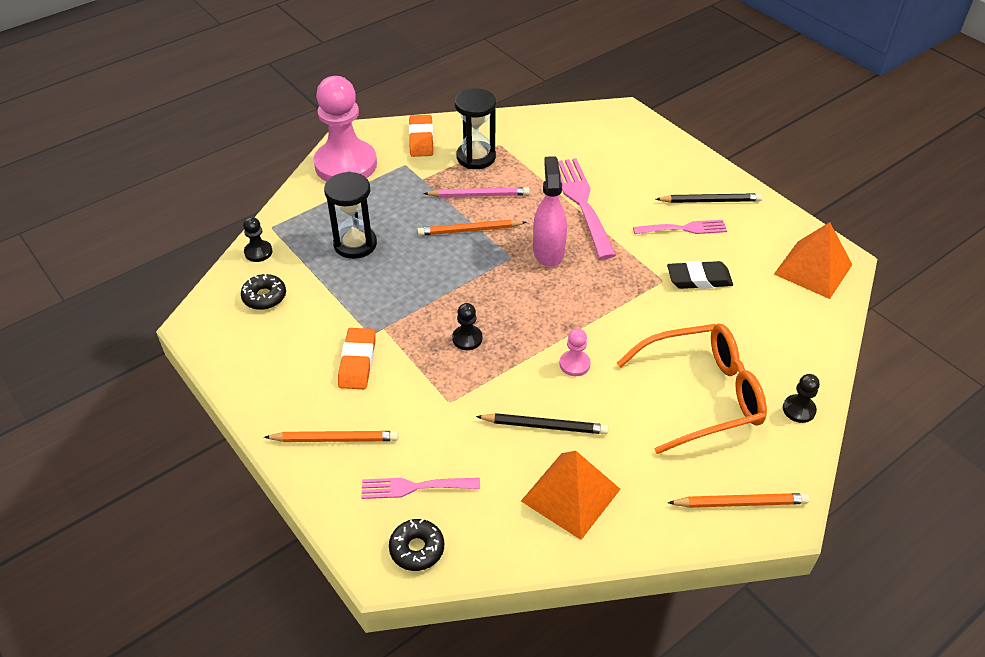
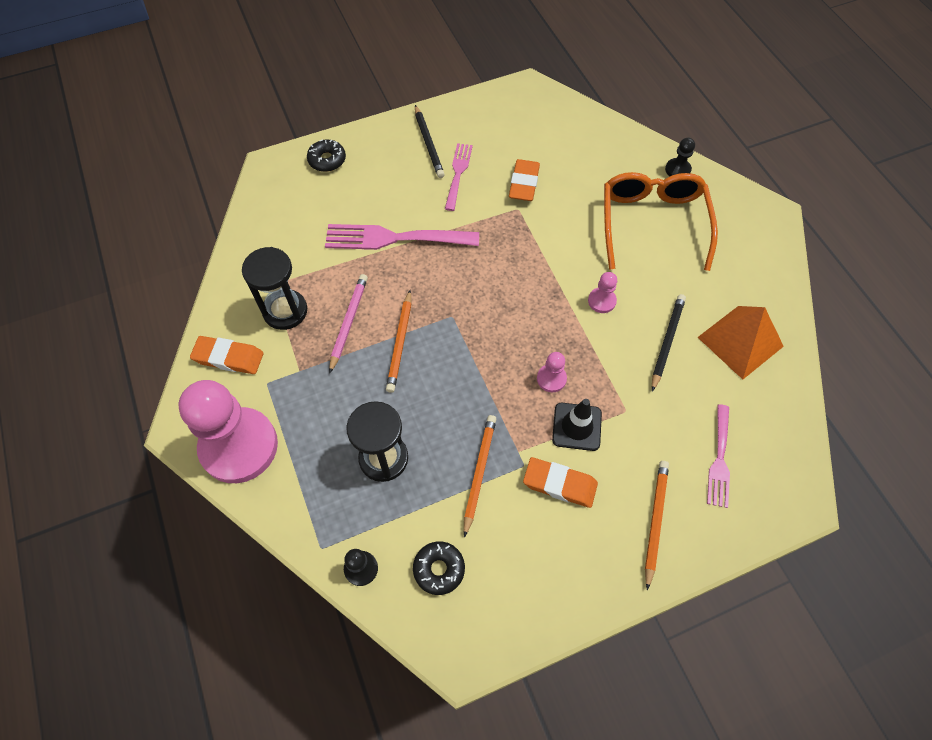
camera: 75 degrees left, 15 degrees up
black donut [389,519,444,571] -> black donut moved to [307,139,346,172]
black pawn [452,303,482,350] -> pink pawn [537,352,567,392]
pink spray bottle [533,156,567,267] -> none
black pencil [656,193,762,203] -> black pencil turned 150 degrees clockwise [415,105,445,178]
black eraser [667,261,733,289] -> orange eraser [509,159,540,201]
orange pencil [668,493,809,508] -> orange pencil moved to [464,415,496,538]
orange pyramid [774,222,852,299] -> none
none -> black traffic cone [552,399,602,451]

